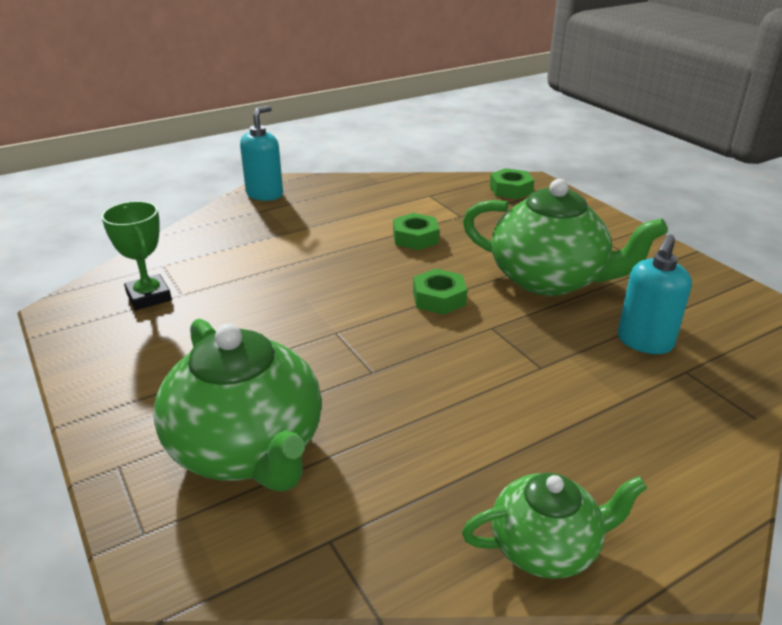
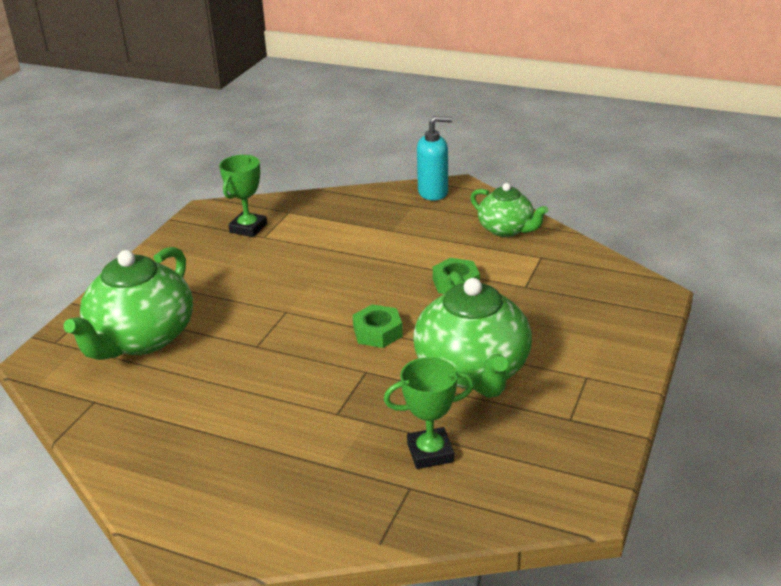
camera: 55 degrees right, 0 degrees up
green teapot [462,473,647,579] -> green teapot moved to [470,183,548,237]
green nut [490,168,534,199] -> none
turquoise soap dispenser [618,234,692,354] -> green trophy [384,357,474,469]

